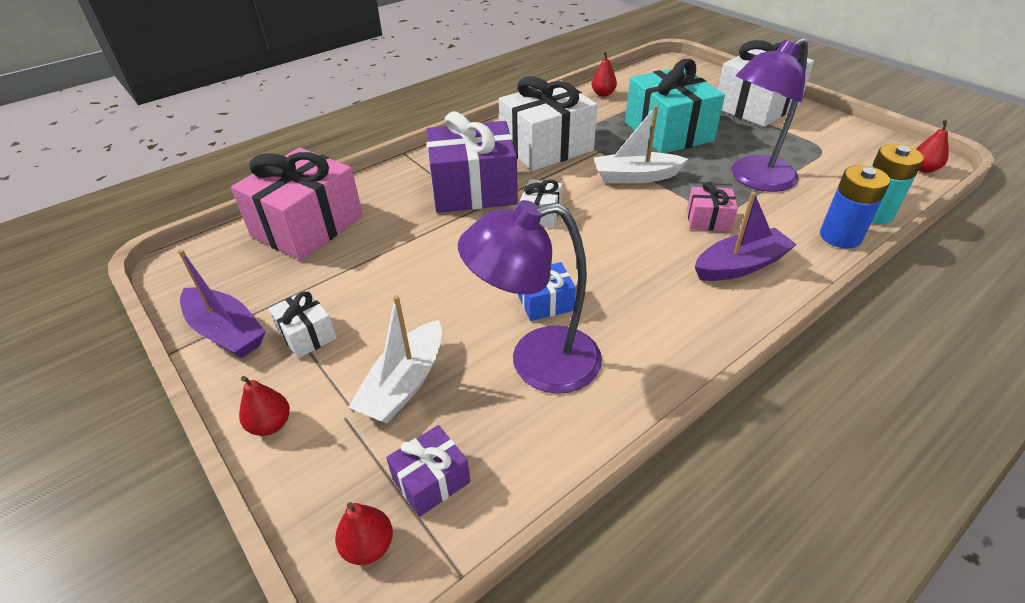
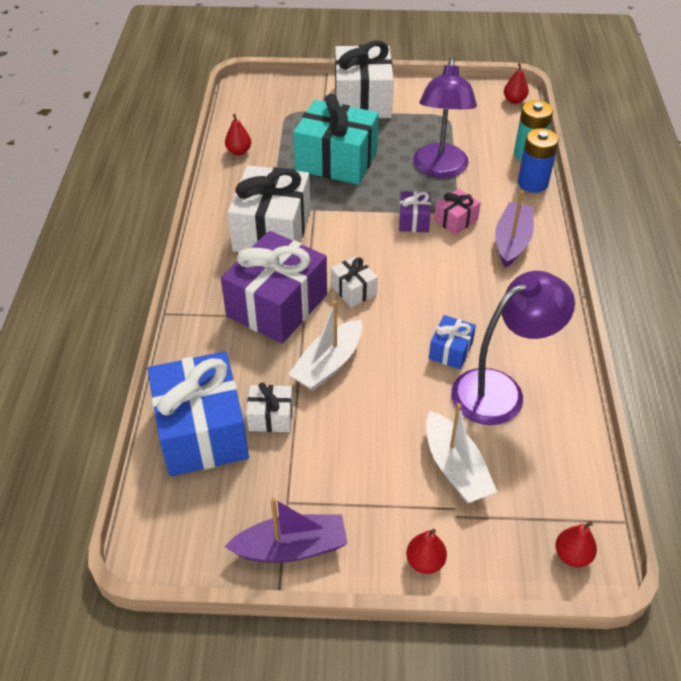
camera: 50 degrees left, 5 degrees up
pink gift [231,148,363,261] -> blue gift [148,351,249,476]
white gift [268,290,337,359] -> white gift moved to [246,382,293,432]
purple gift [386,425,471,517] -> purple gift moved to [399,191,431,232]
purple lamp [458,200,602,394] -> purple lamp turned 150 degrees counterclockwise [451,271,575,425]
white boat [594,105,688,183] -> white boat moved to [288,301,362,391]

